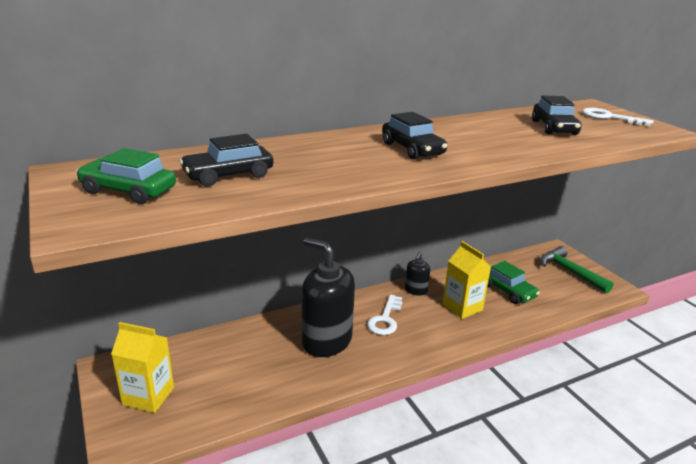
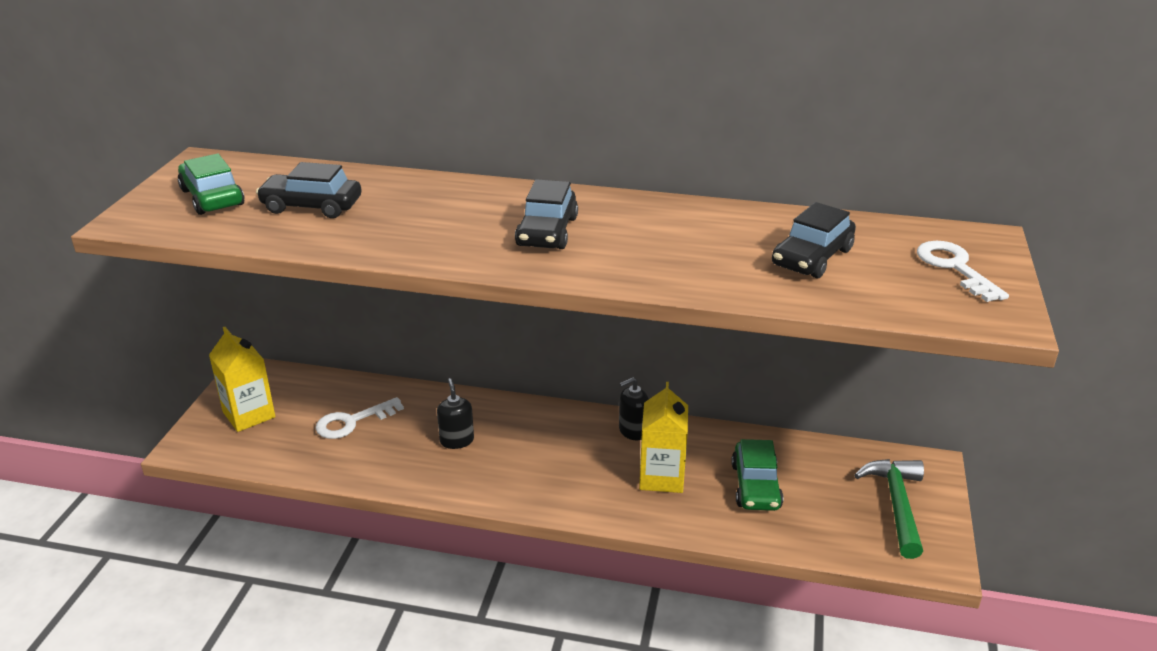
camera: 40 degrees right, 5 degrees up
black soap dispenser [302,237,355,357] -> black soap dispenser [437,378,474,449], size x0.47
white key [367,294,402,335] -> white key moved to [315,397,404,439]

